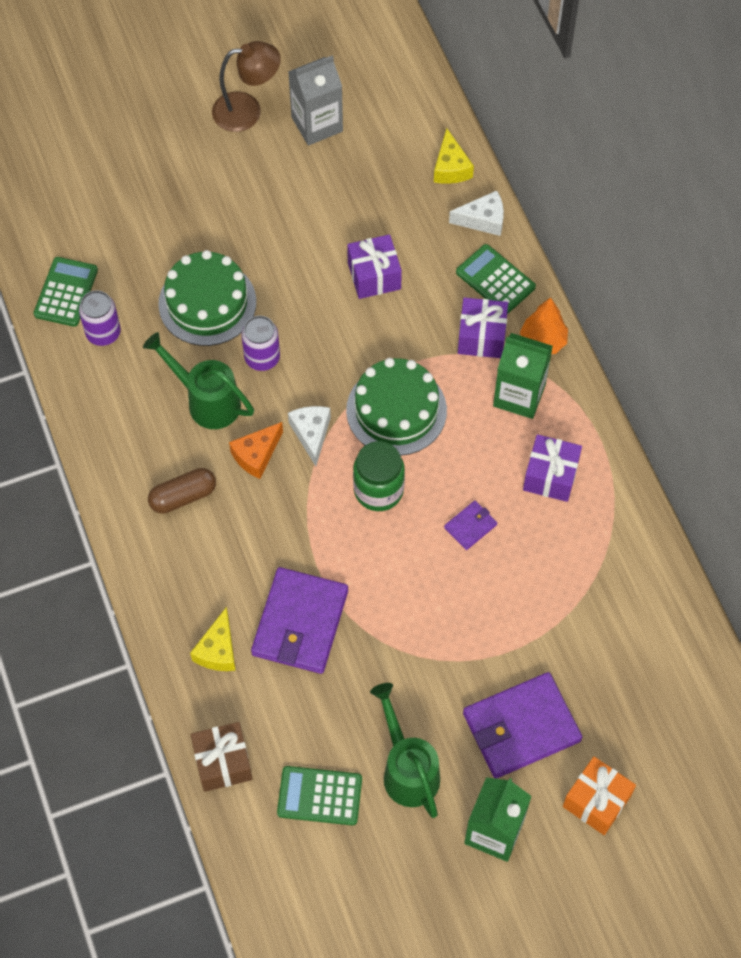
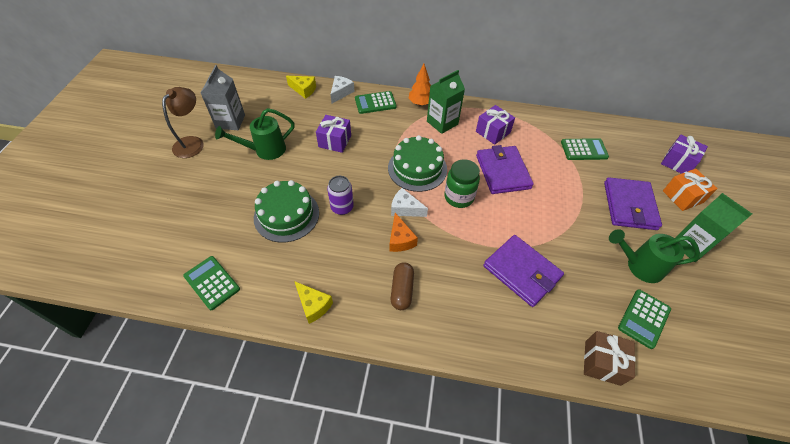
camera: 60 degrees left, 10 degrees down
purple can [79,290,121,346] -> none
green watering can [143,332,254,429] -> green watering can moved to [215,108,295,160]
yellow cheese [190,607,236,671] -> yellow cheese moved to [294,281,333,324]
purple wallet [444,500,497,550] -> purple wallet [476,145,534,194], size x2.17
purple gift [458,297,508,358] -> purple gift moved to [661,135,708,174]
none -> green calculator [561,138,609,160]

